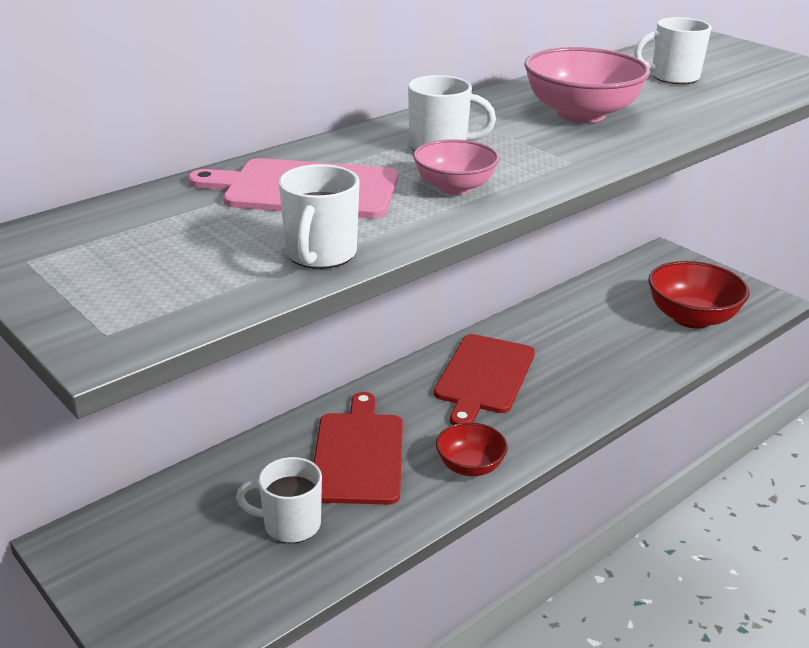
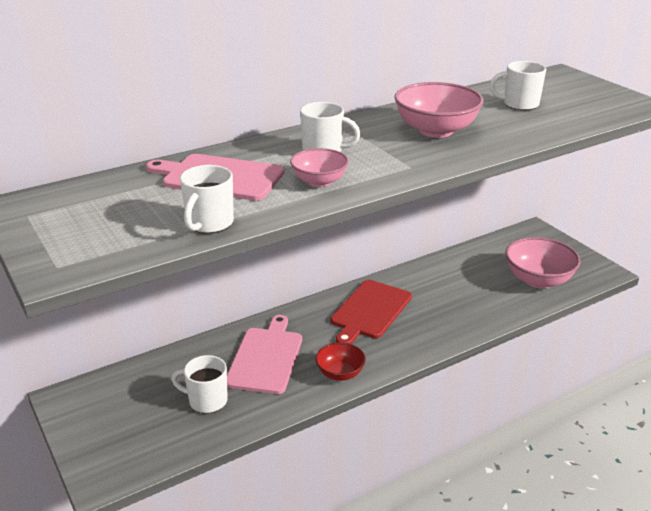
camera: 10 degrees right, 0 degrees up
red cutting board [314,392,403,505] -> pink cutting board [227,315,302,394]
red bowl [648,261,749,329] -> pink bowl [505,237,580,288]

